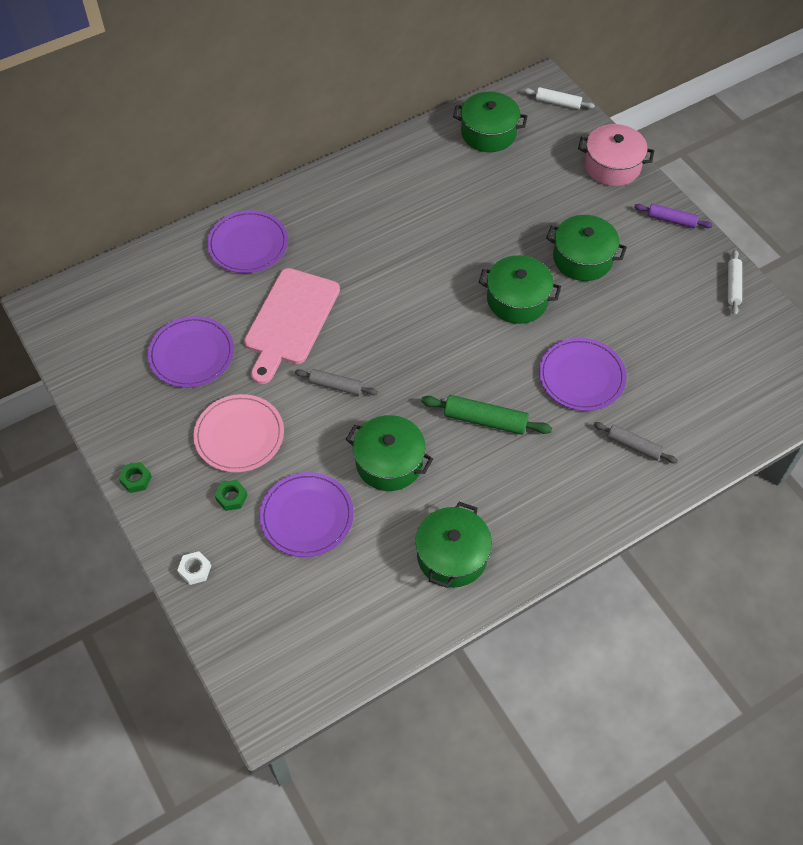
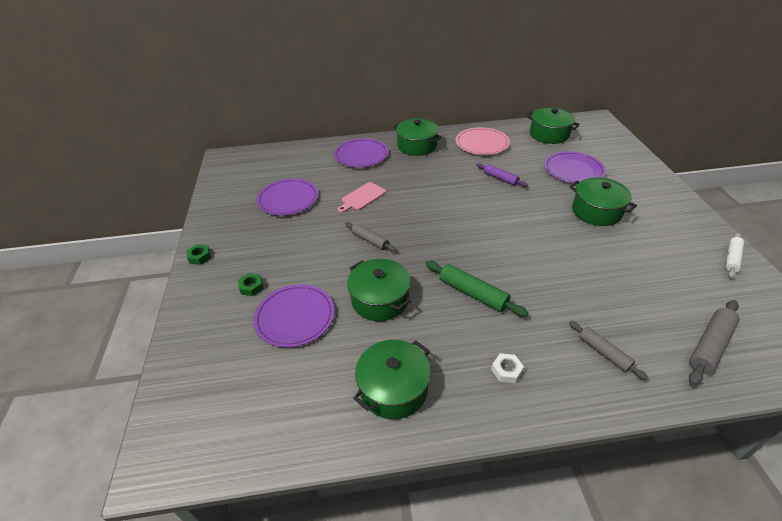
camera: 25 degrees right, 15 degrees down
white nut [177,551,211,585] -> white nut moved to [491,354,524,383]
pink plate [193,394,284,472] -> pink plate moved to [455,127,510,155]
pink cutting board [244,268,340,384] -> pink cutting board [338,182,386,213], size x0.54
green pot [478,255,561,324] -> green pot moved to [394,118,442,156]
white rolling pin [523,87,595,109] -> none
purple plate [539,338,627,411] -> purple plate moved to [544,151,606,183]
pink pot [578,124,654,186] -> none
purple rolling pin [634,204,713,228] -> purple rolling pin moved to [476,163,528,187]
none -> grey rolling pin [689,300,740,386]

